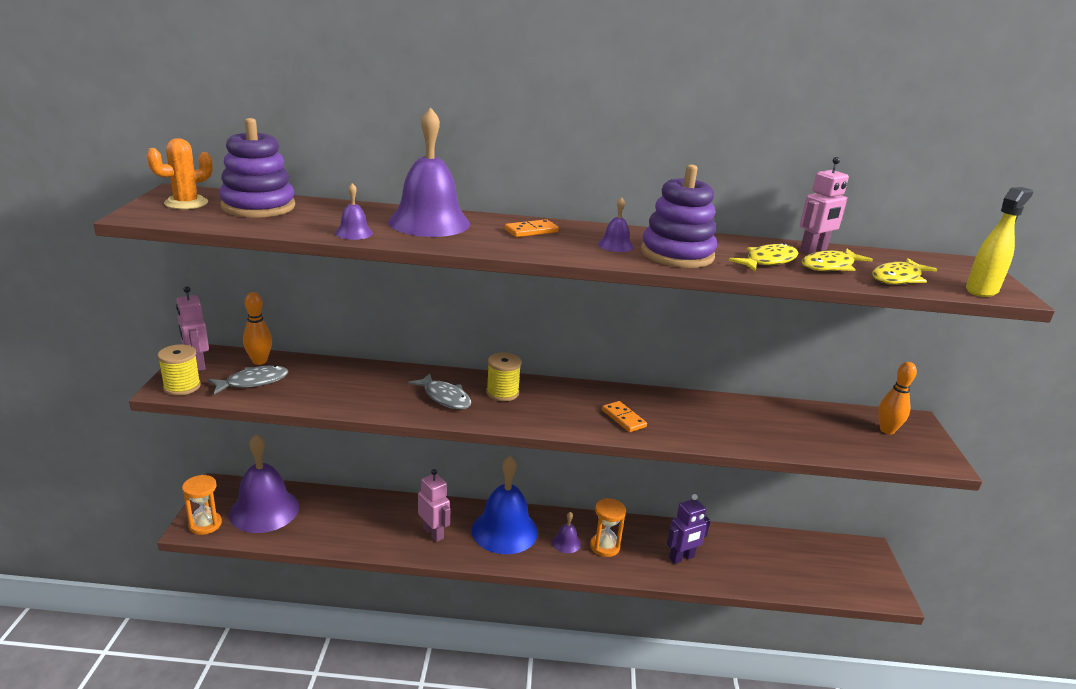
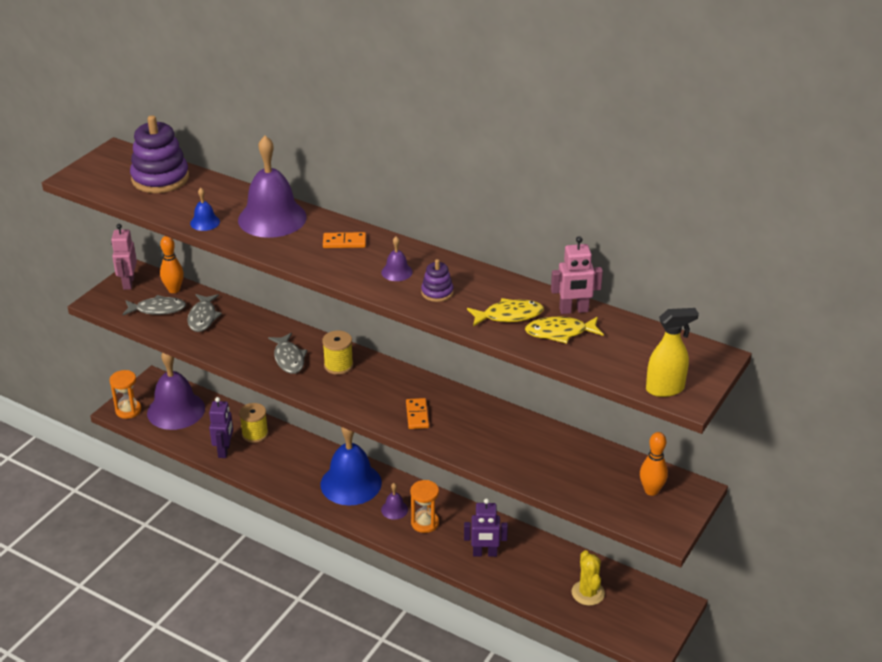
camera: 30 degrees right, 10 degrees up
orange cactus [146,138,213,209] -> none
yellow spool [158,344,201,396] -> yellow spool moved to [239,403,268,443]
purple bell [335,183,373,240] -> blue bell [190,188,220,231]
pink robot [418,469,451,542] -> none
purple stacking toy [641,164,717,268] -> purple stacking toy [421,259,453,302], size x0.50
yellow fish [872,258,937,284] -> none
none -> grey fish [187,294,222,332]
none -> purple robot [209,397,233,458]
none -> yellow cactus [571,550,605,606]

